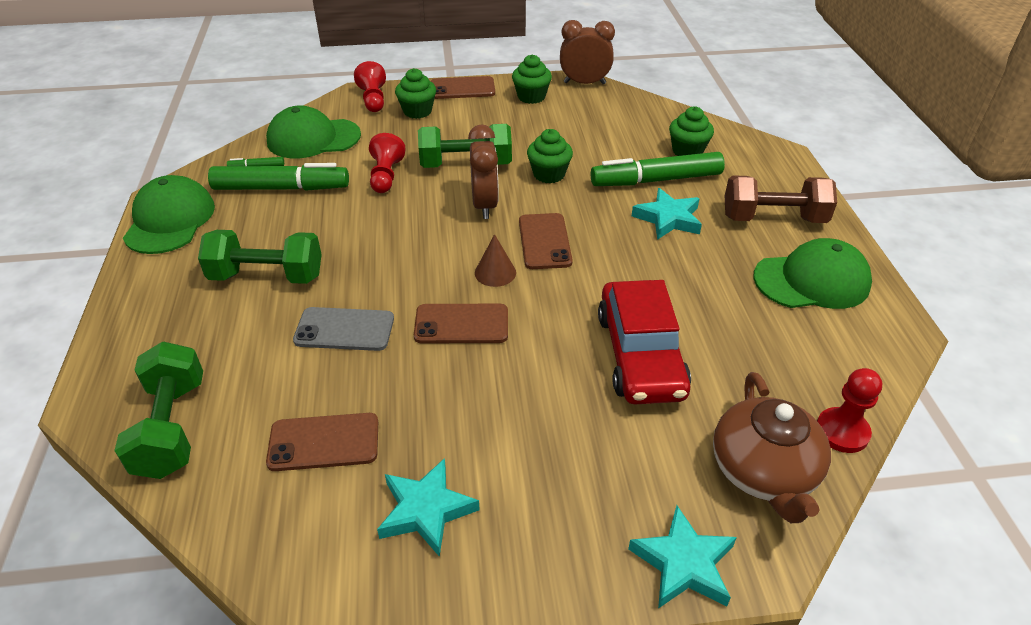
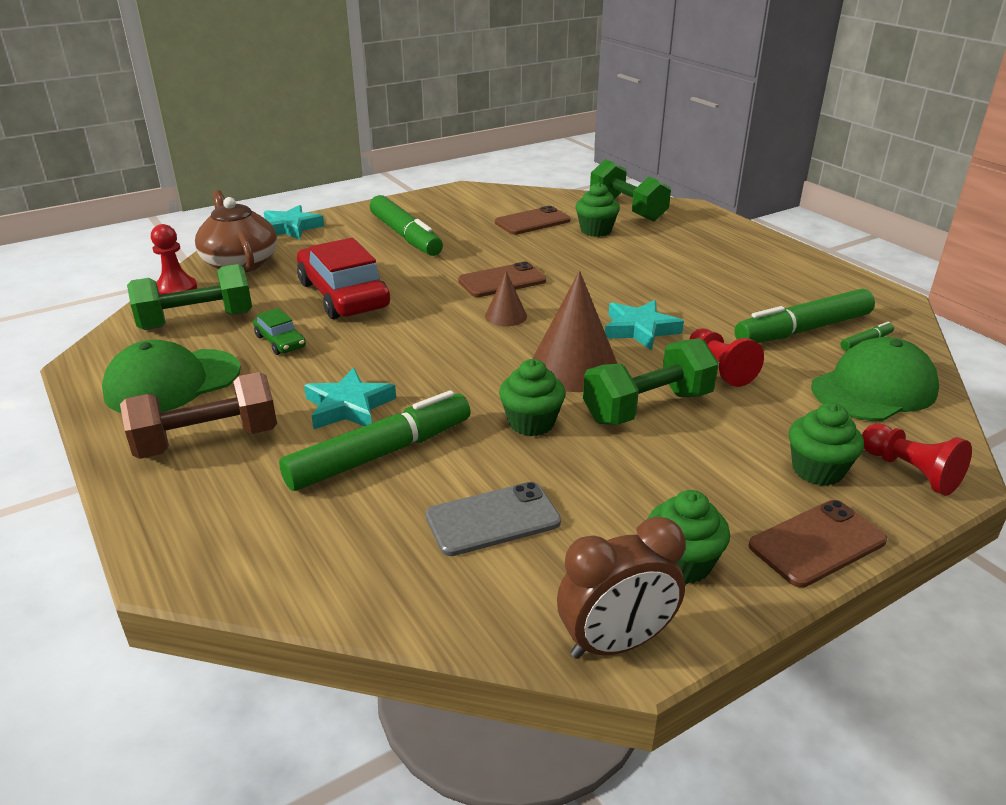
camera: 155 degrees right, 10 degrees down
green cap [123,175,215,254] -> none
green dumbbell [198,230,322,284] -> green dumbbell moved to [127,264,252,330]
grey phone [293,307,394,351] -> grey phone moved to [426,482,561,556]
turquoise star [377,458,480,557] -> turquoise star moved to [605,300,684,351]
brown clock [468,124,499,219] -> brown cone [532,271,618,392]
brown phone [519,213,573,269] -> none
green cupcake [669,106,714,156] -> green cupcake moved to [576,182,620,237]
none -> green car [253,308,306,355]
none -> green marker [370,195,443,256]

